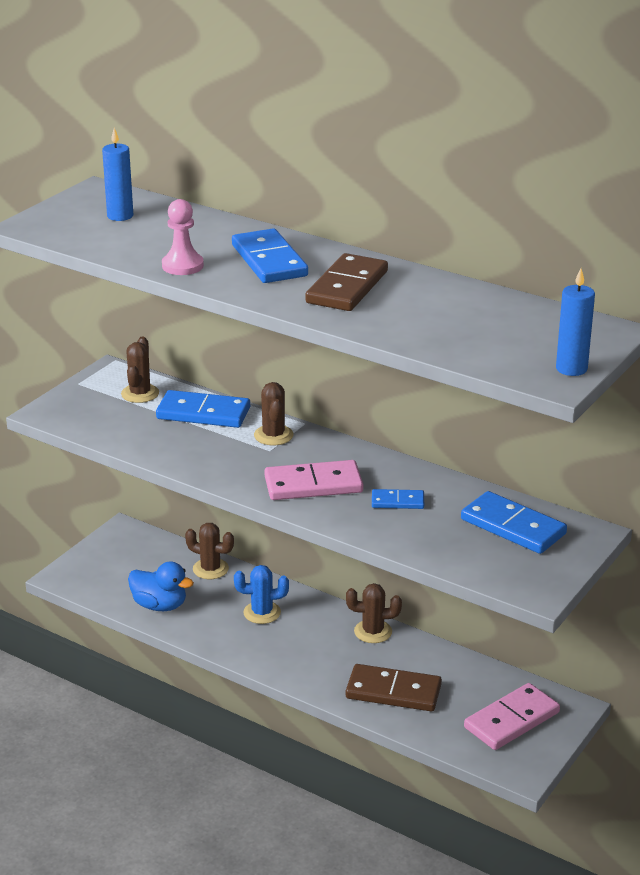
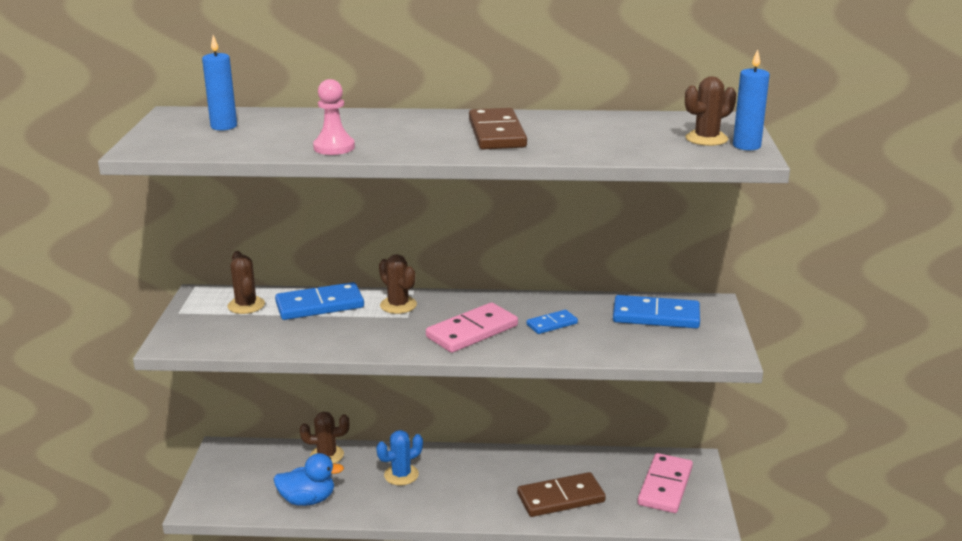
camera: 30 degrees left, 5 degrees down
blue domino [232,229,308,283] -> none
brown cactus [346,583,402,643] -> brown cactus moved to [685,76,736,146]

